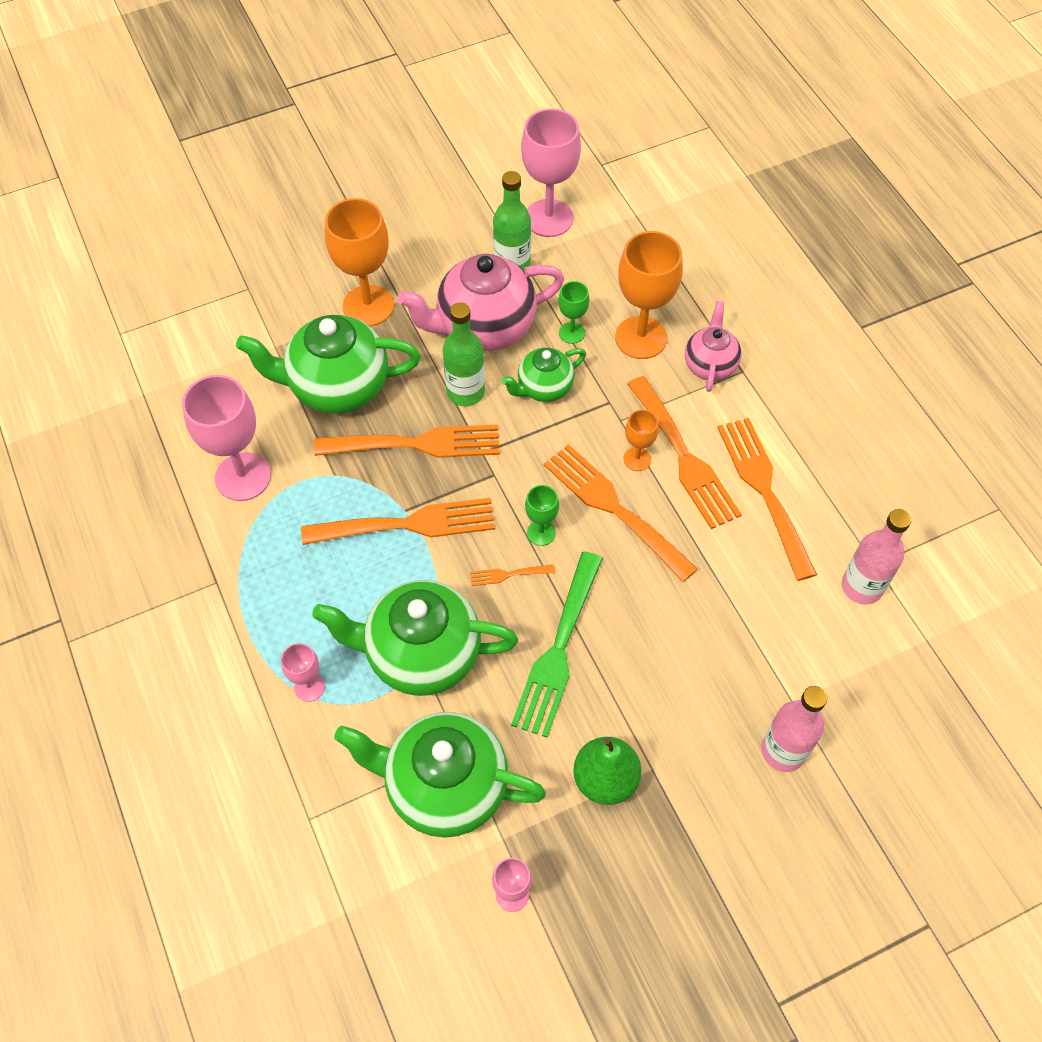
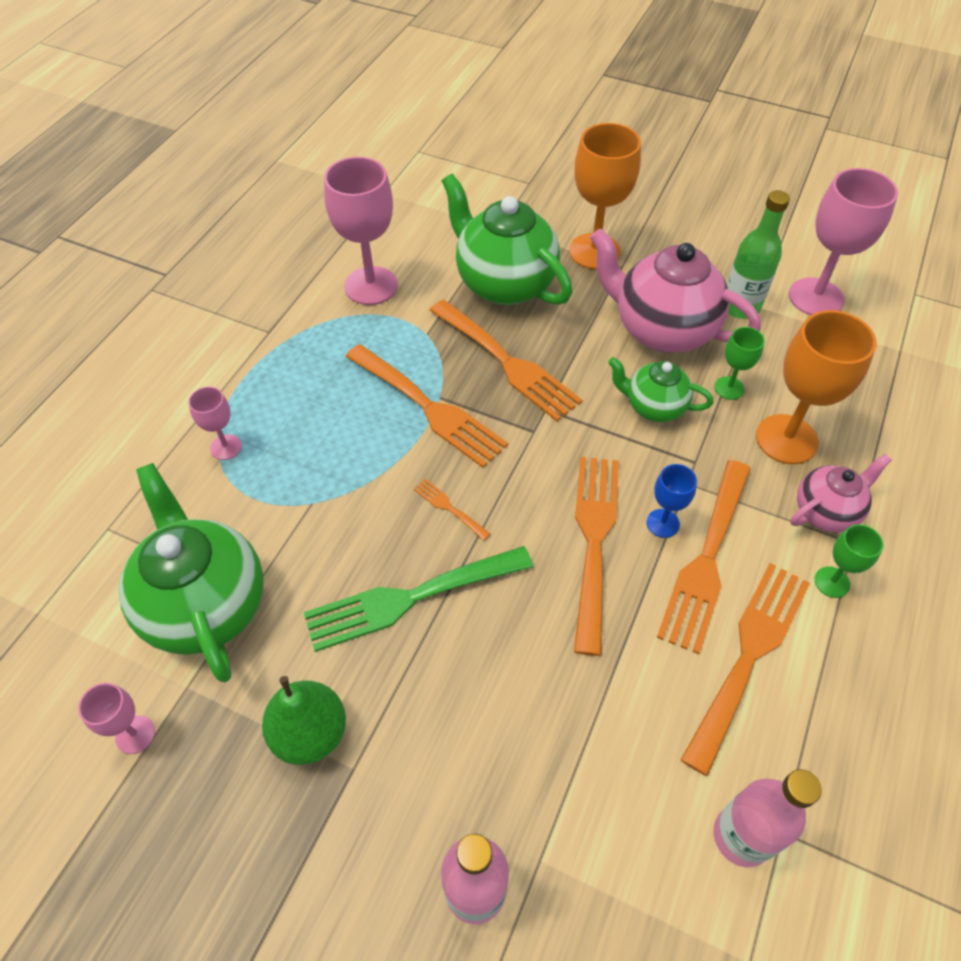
camera: 50 degrees right, 5 degrees down
green teapot [312,580,518,696] -> none
green bottle [443,302,485,406] -> none
green goblet [525,485,559,546] -> green goblet moved to [815,524,884,598]
orange goblet [623,409,659,471] -> blue goblet [647,464,697,538]

